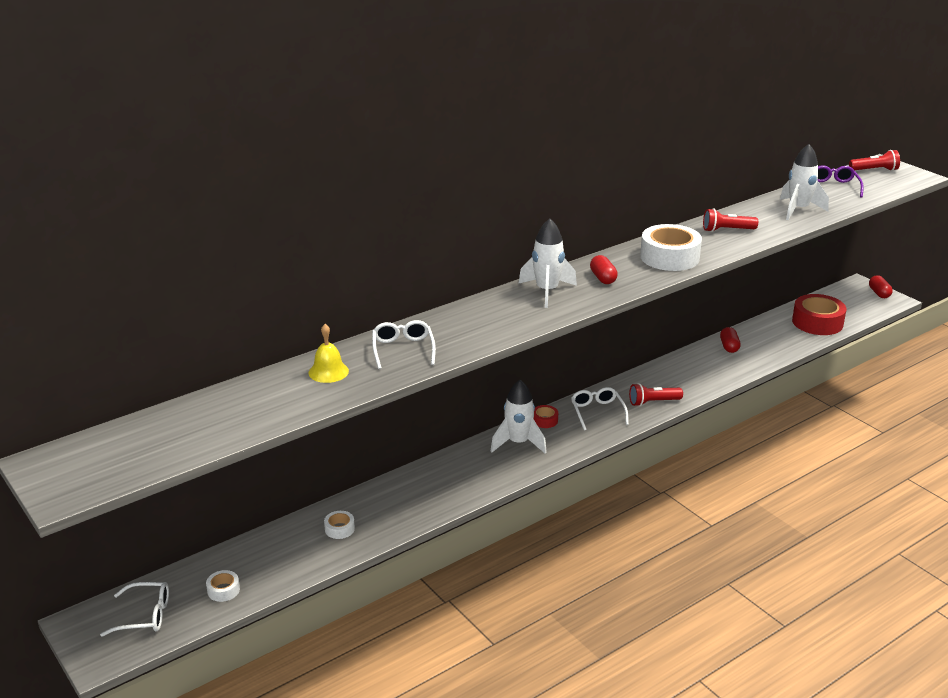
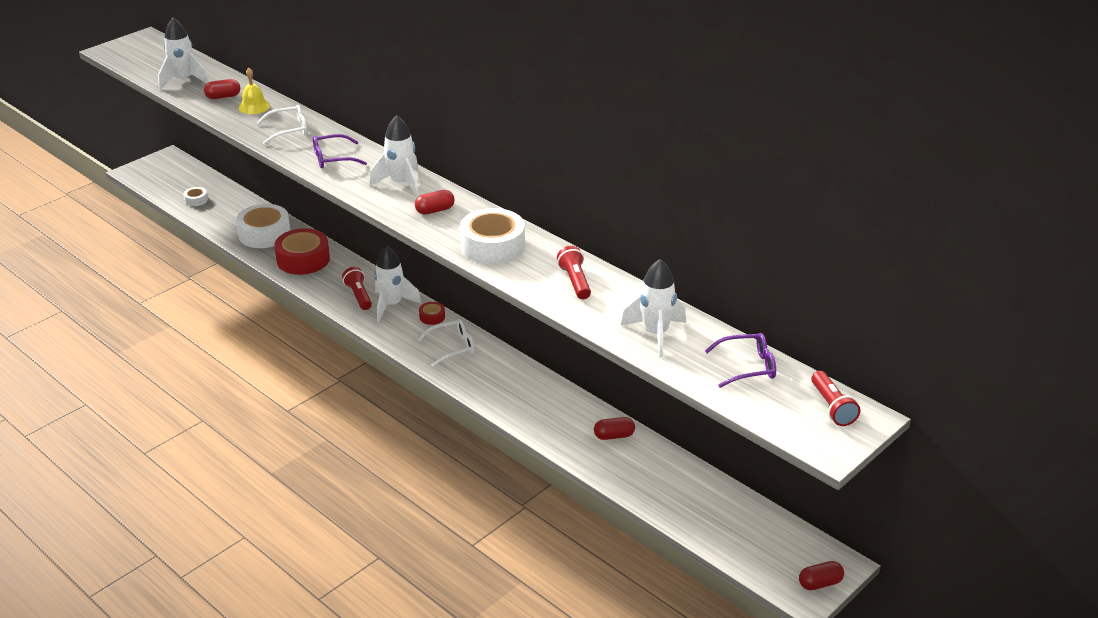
camera: 80 degrees right, 5 degrees up
white glasses [100,582,169,637] -> none
white tape [324,511,355,539] -> white tape [236,204,290,248], size x2.18
red flashlight [629,383,683,406] -> red flashlight moved to [342,267,372,310]
red tape [792,294,846,335] -> red tape moved to [274,228,330,275]
none -> white rocket [158,18,209,90]
none -> red capsule [204,79,240,99]
none -> purple glasses [313,134,367,169]

